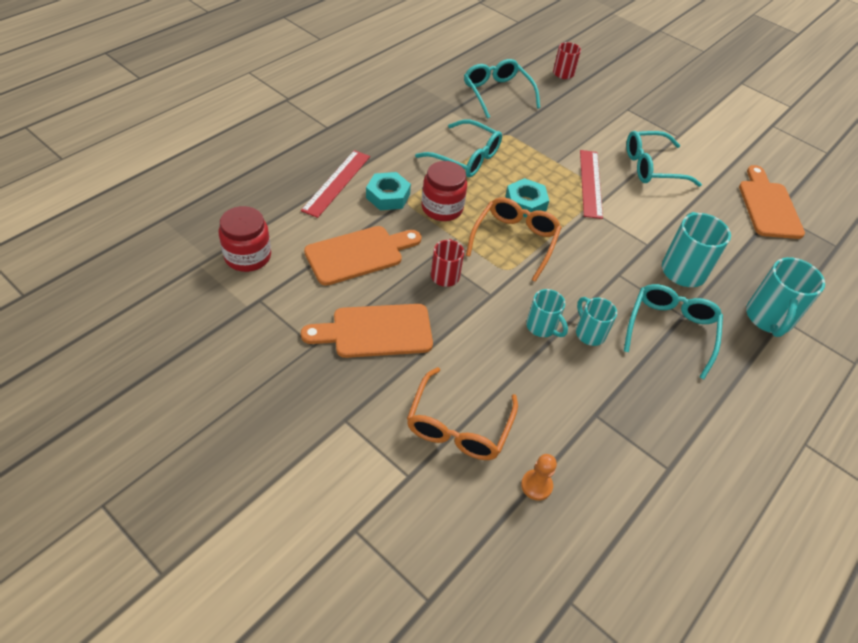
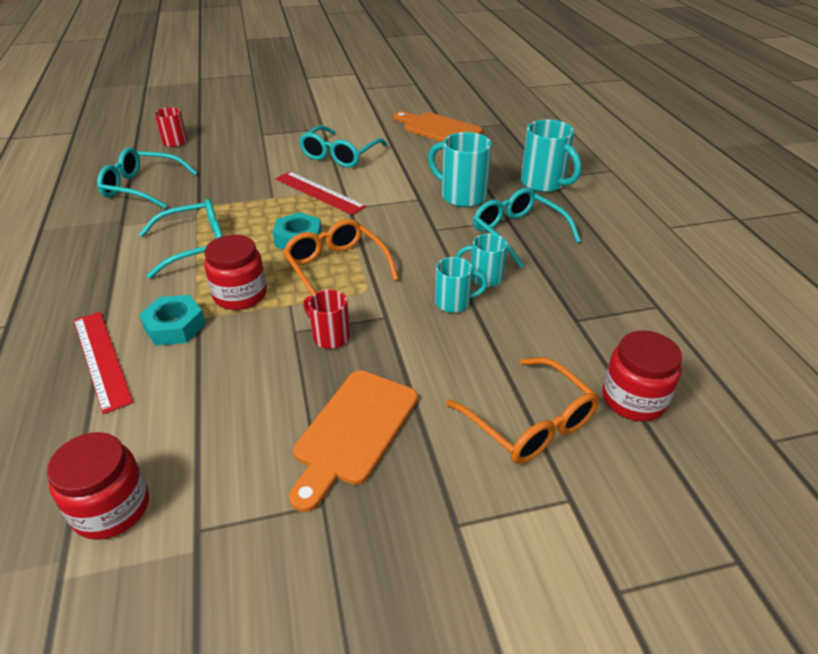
camera: 50 degrees left, 10 degrees down
orange cutting board [304,226,422,286] -> none
orange pawn [521,454,557,501] -> red jar [602,331,682,421]

